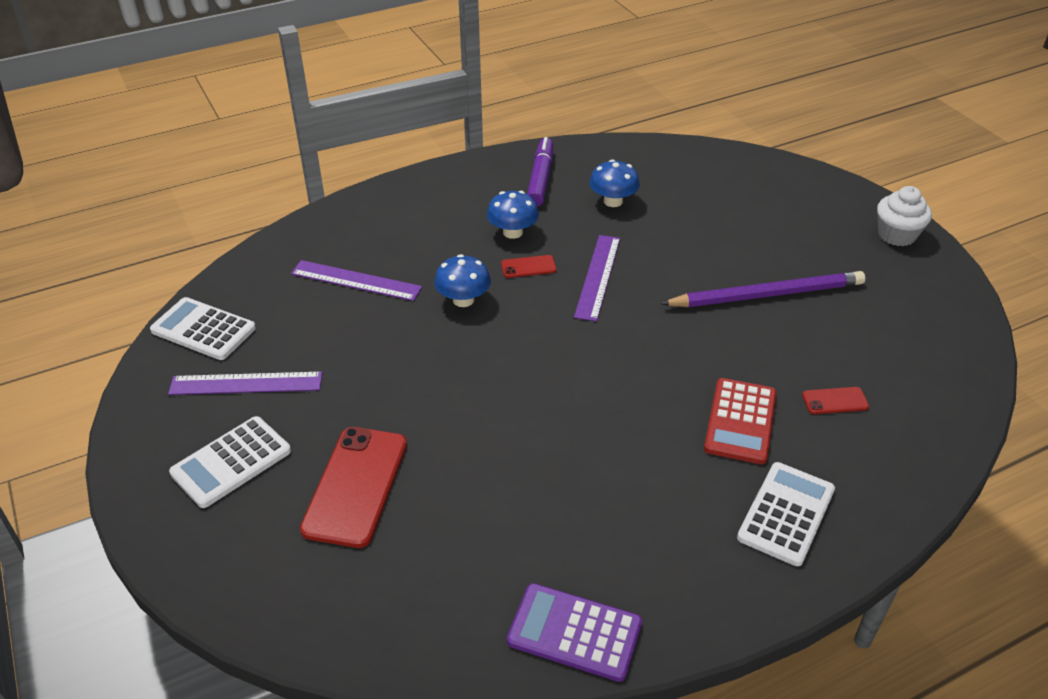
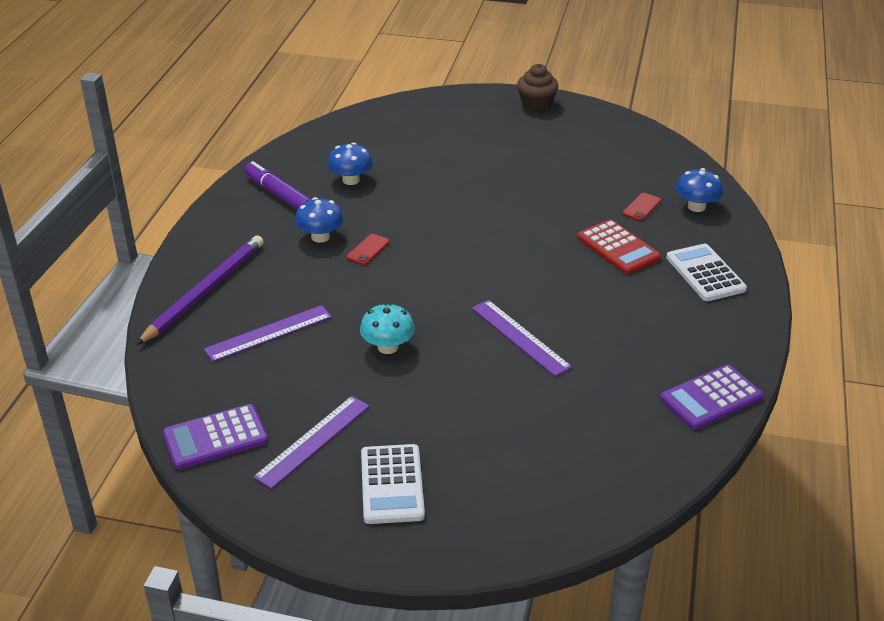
camera: 50 degrees left, 5 degrees down
white calculator [150,297,256,360] -> purple calculator [163,404,268,470]
red phone [300,427,407,548] -> none
blue mushroom [434,254,491,307] -> blue mushroom moved to [676,168,723,212]
purple ruler [574,235,620,322] -> purple ruler moved to [472,300,572,377]
purple pencil [660,271,865,307] -> purple pencil moved to [136,235,264,345]
white cupcake [877,186,932,246] -> brown cupcake [517,64,559,112]
none -> turquoise mushroom [360,303,415,354]

